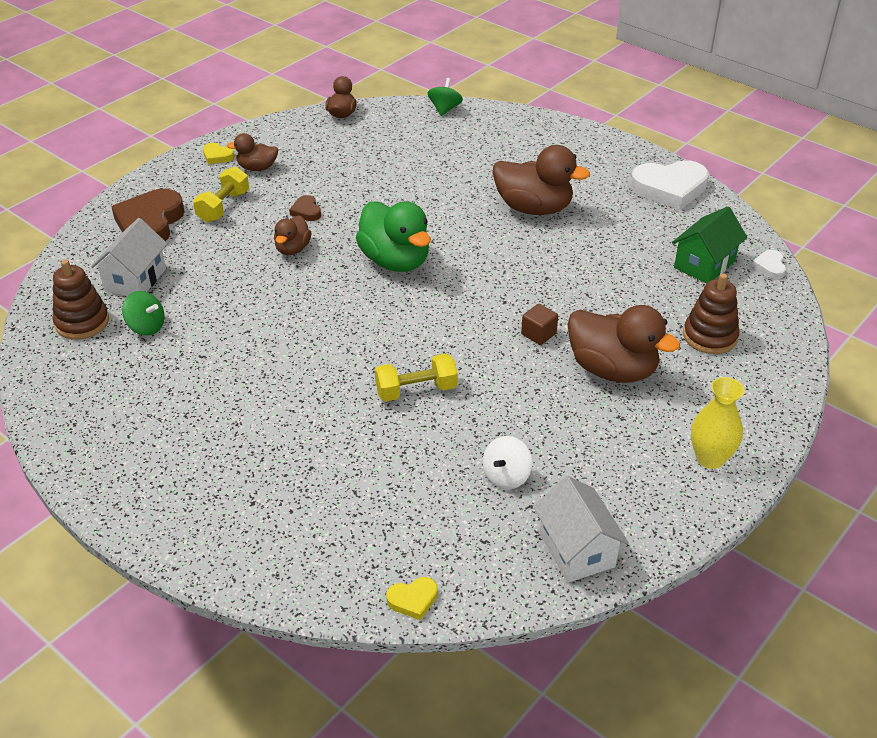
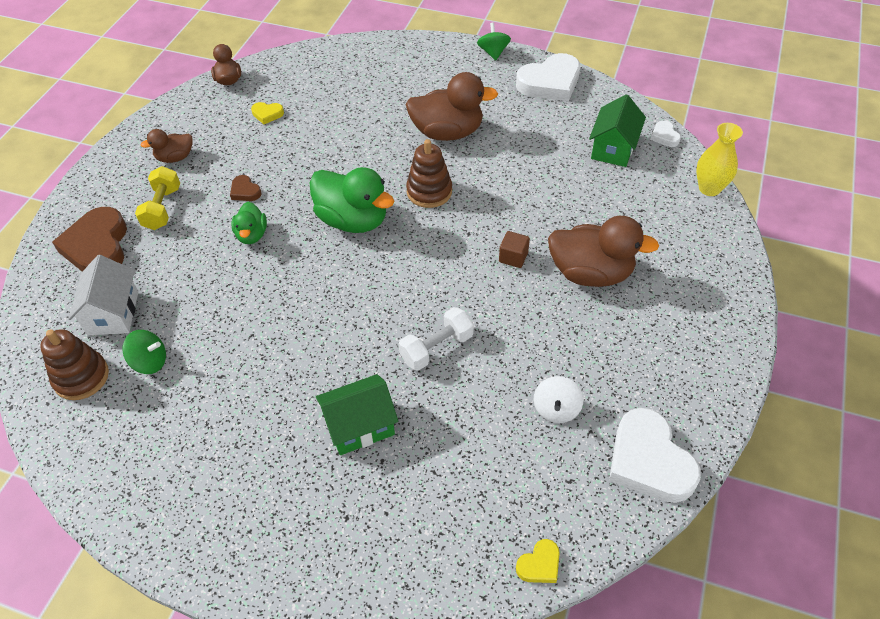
camera: 20 degrees left, 10 degrees up
yellow heart [203,143,235,164] -> yellow heart moved to [251,102,284,124]
brown duck [274,215,312,255] -> green duck [232,202,267,244]
yellow dumbbell [375,353,458,402] -> white dumbbell [398,307,474,371]
green spinning top [428,78,463,116] -> green spinning top moved to [477,22,511,60]
white house [534,476,629,583] -> white heart [609,408,701,503]
brown stacking toy [683,273,740,354] -> brown stacking toy moved to [406,139,452,208]
yellow vase [691,377,744,469] -> yellow vase moved to [696,123,743,196]
none -> green house [316,374,398,455]

